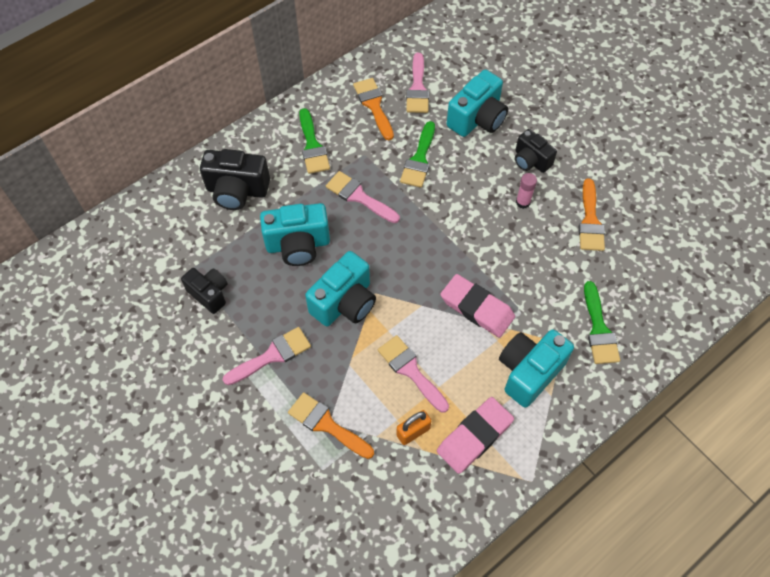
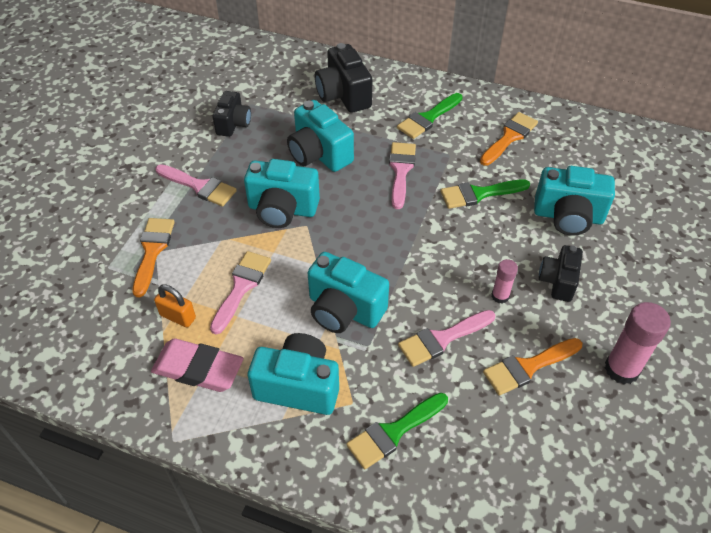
camera: 60 degrees right, 10 degrees down
pink brush [406,53,429,113] -> pink brush moved to [398,310,495,367]
pink eraser [440,274,515,338] -> turquoise camera [308,252,389,333]
none -> pink glue stick [605,302,671,384]

